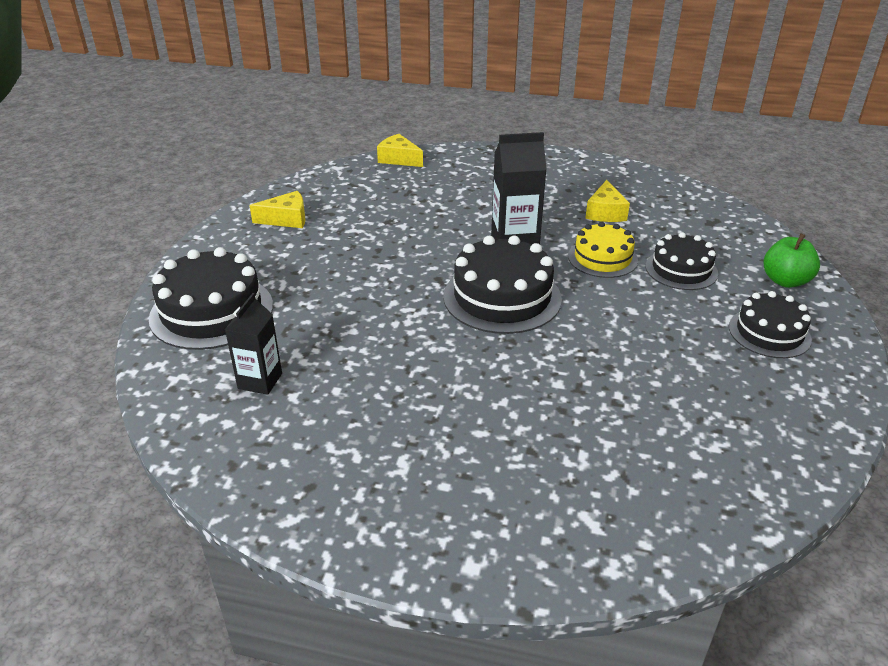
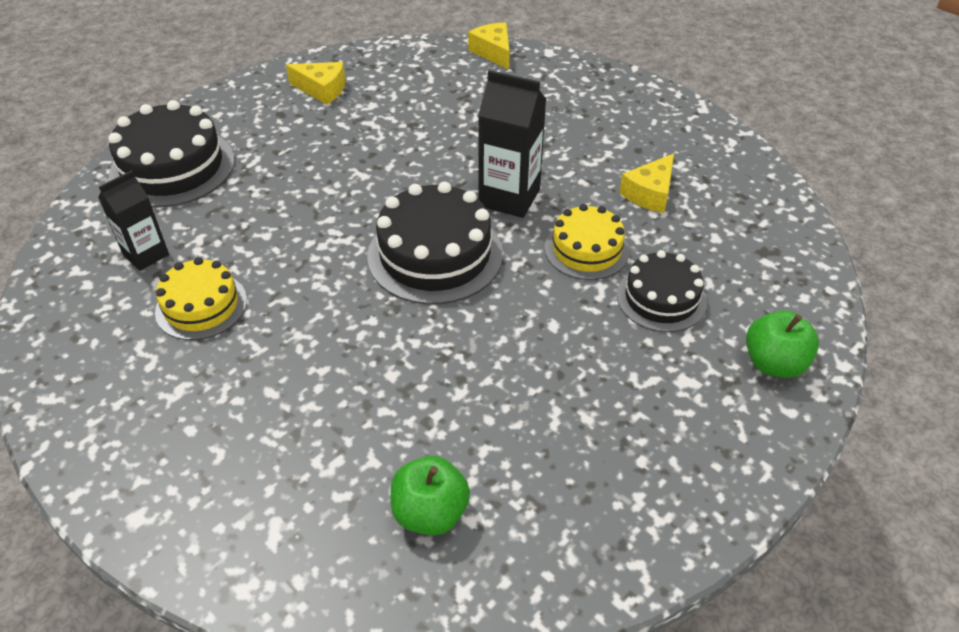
camera: 30 degrees right, 10 degrees up
black cake [729,291,812,358] -> none
none -> yellow cake [155,257,247,340]
none -> green apple [390,456,470,535]

